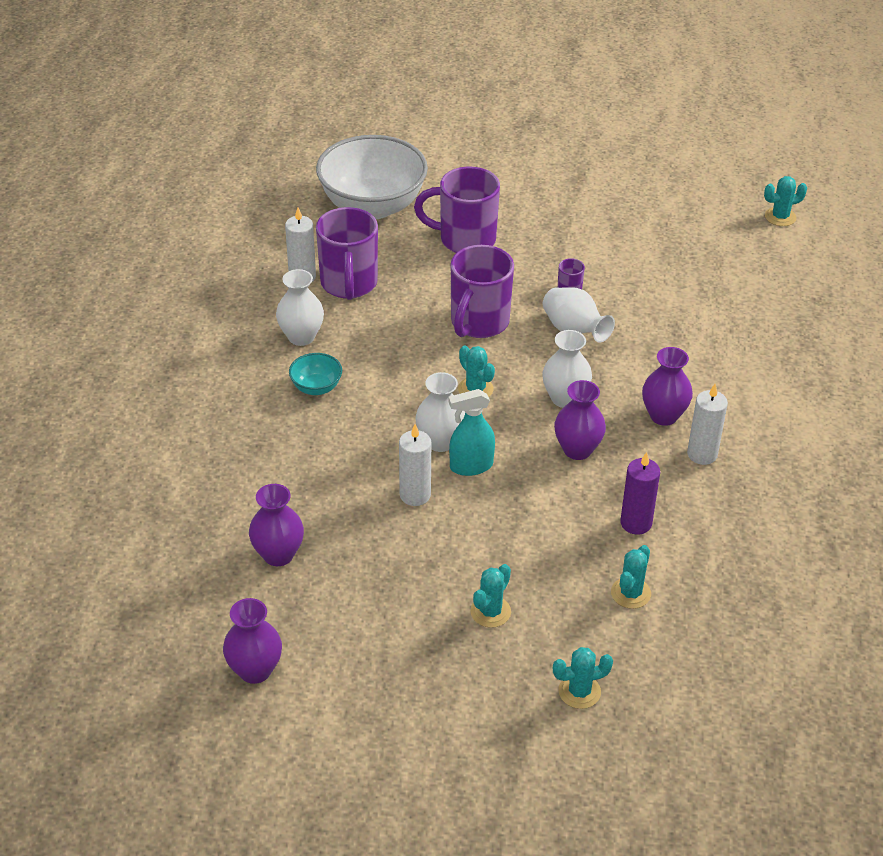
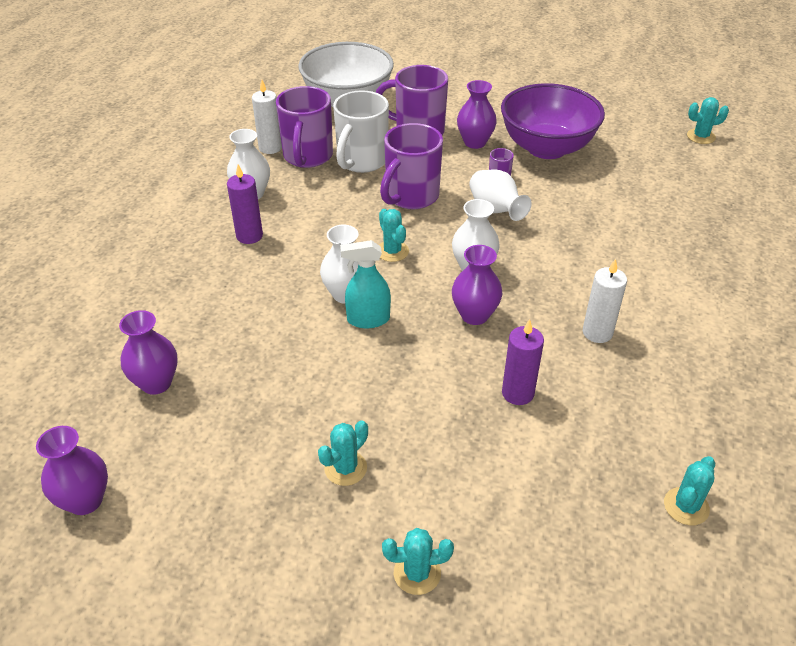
camera: 10 degrees right, 0 degrees up
turquoise bowl [289,353,342,395] -> purple candle [227,164,263,244]
white candle [399,424,431,506] -> none
turquoise cactus [611,545,651,609] -> turquoise cactus moved to [664,456,715,525]
purple vase [642,347,693,426] -> purple vase moved to [457,80,497,149]
none -> white mug [333,90,389,173]
none -> purple bowl [501,83,605,159]

